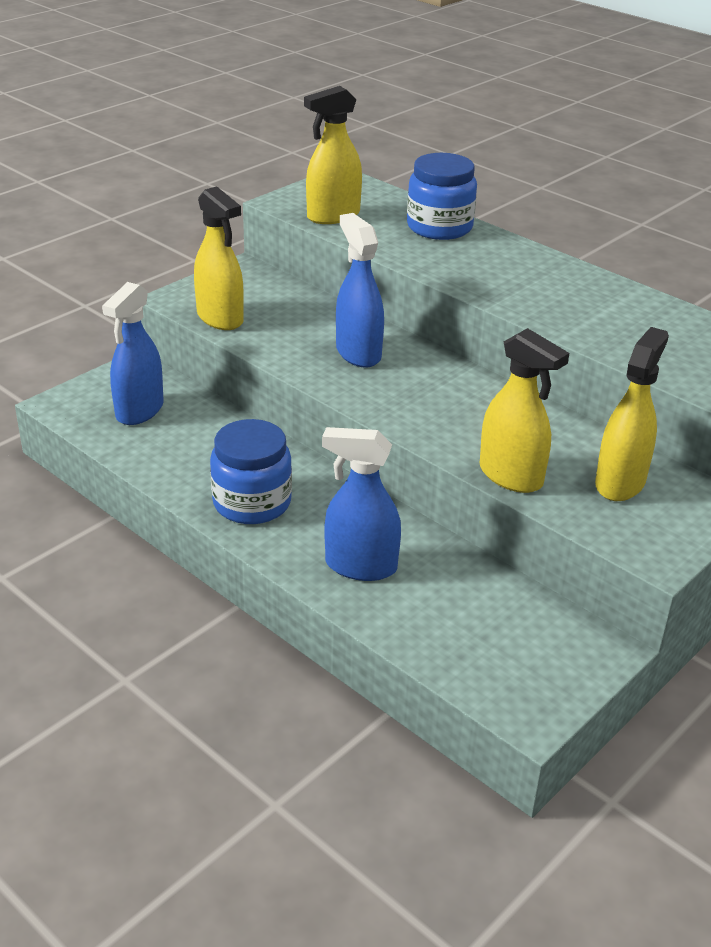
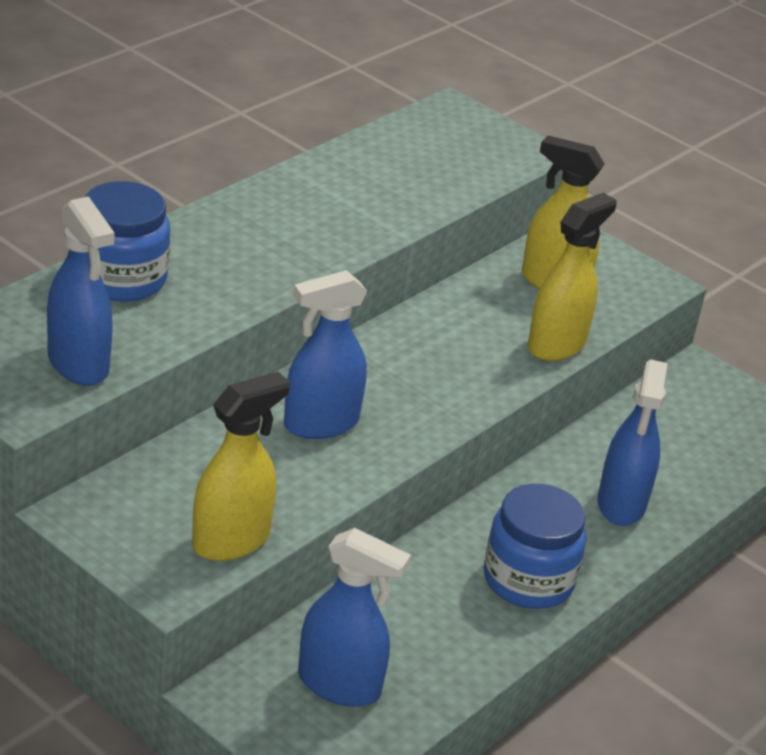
camera: 95 degrees left, 0 degrees up
yellow spray bottle [304,86,362,224] -> blue spray bottle [47,196,115,386]

